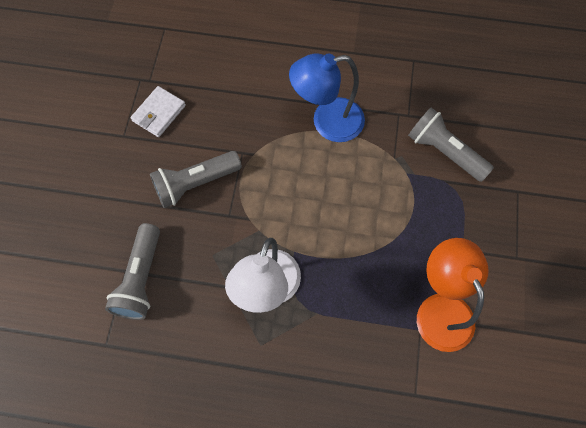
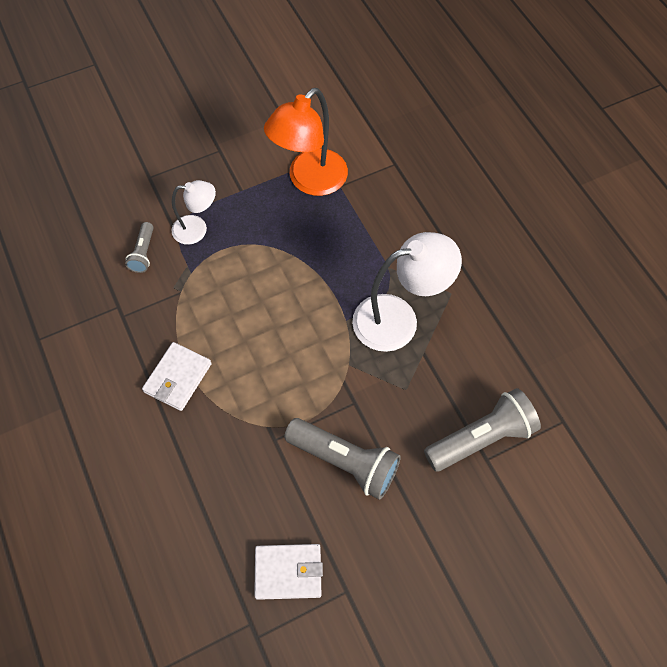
camera: 125 degrees left, 5 degrees down
blue lamp [289,53,365,142] -> white wallet [142,342,212,411]
grey flashlight [408,107,494,182] -> grey flashlight [125,222,154,273], size x0.53
none -> white lamp [172,180,216,245]

